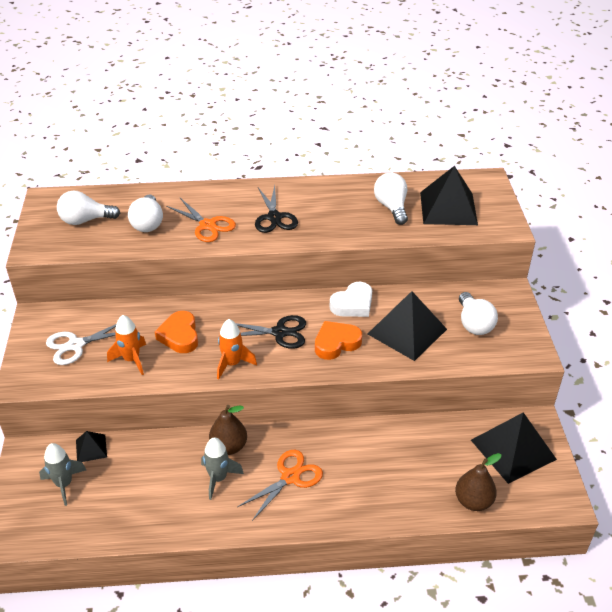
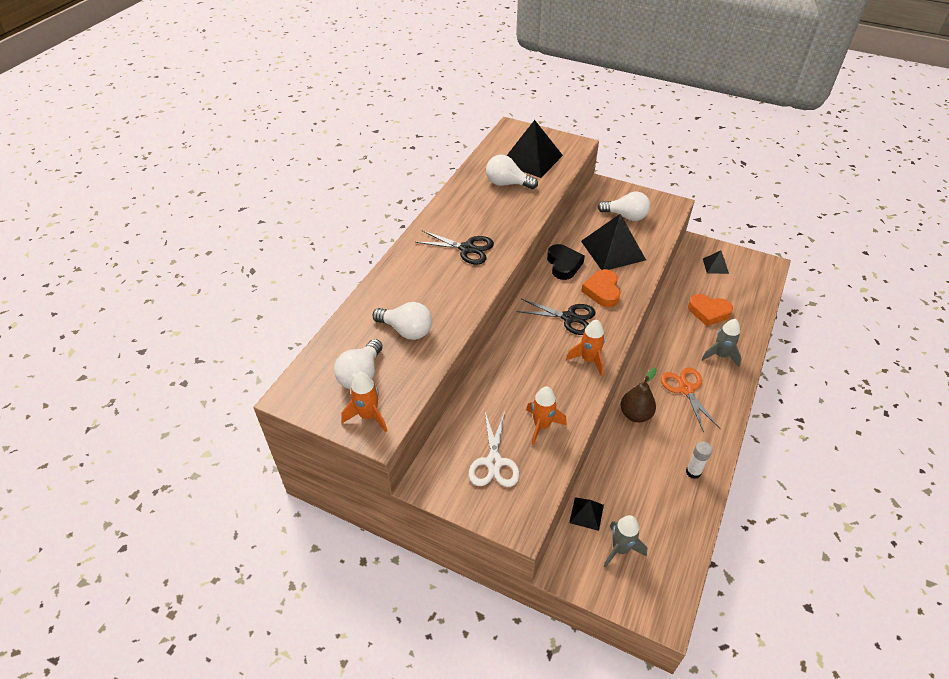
camera: 60 degrees left, 5 degrees up
orange heart [155,311,198,353] -> orange heart moved to [688,294,733,326]
orange scissors [166,198,236,242] -> none
grey rocket [201,437,244,500] -> grey rocket moved to [701,319,742,367]
black scissors [236,315,306,349] -> black scissors turned 75 degrees clockwise [516,299,596,335]
white heart [330,282,372,317] -> black heart [547,244,585,280]
brown pear [455,453,502,511] -> none
black pyramid [471,412,557,484] -> black pyramid [703,251,729,274], size x0.48
none -> orange rocket [341,372,387,432]
none -> white glue stick [686,441,712,479]

